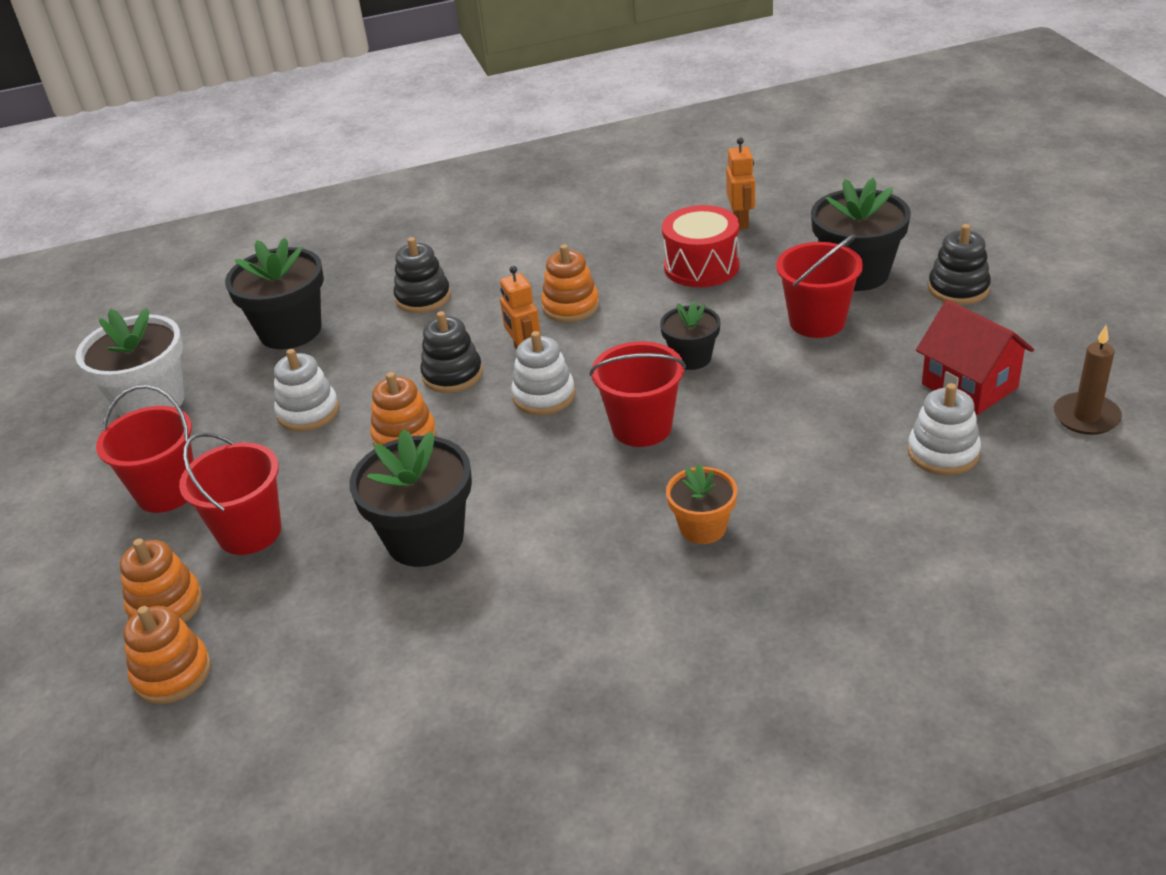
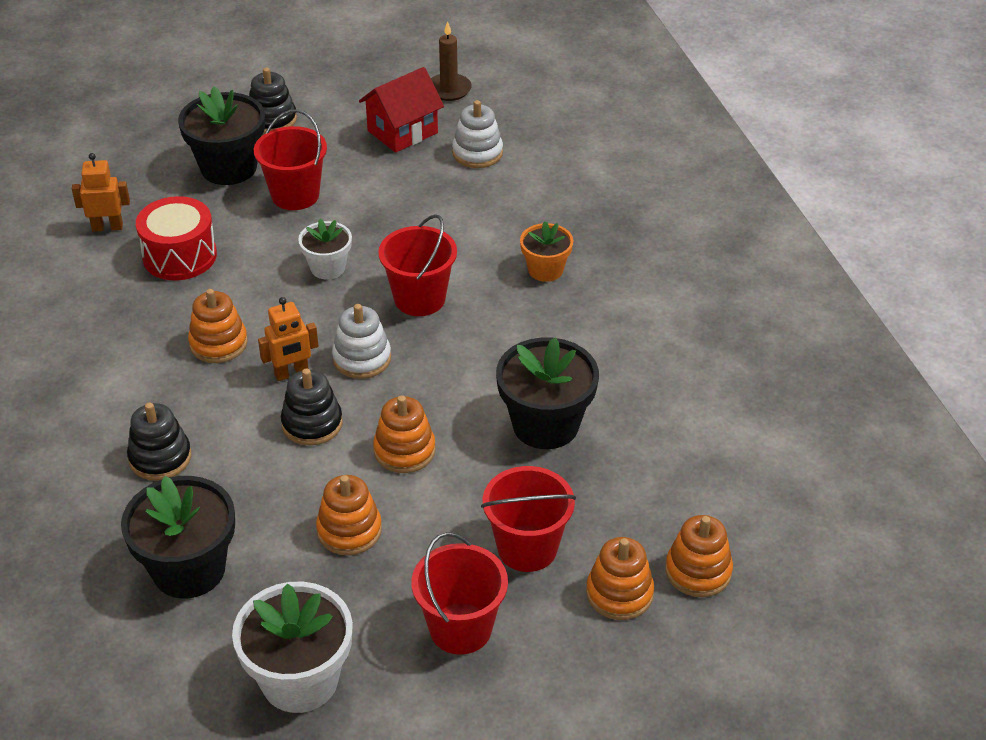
camera: 95 degrees left, 5 degrees up
white stacking toy [274,349,339,431] -> orange stacking toy [316,475,382,555]
black flower pot [660,301,720,370] -> white flower pot [298,219,352,279]

